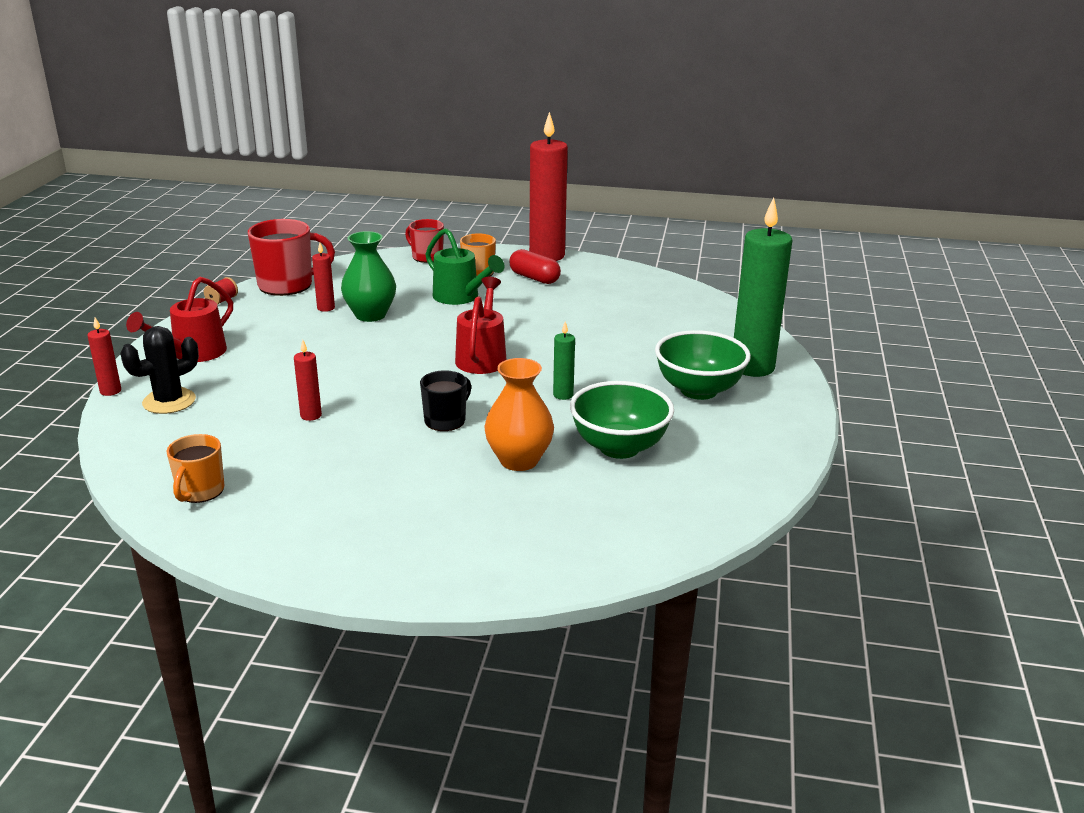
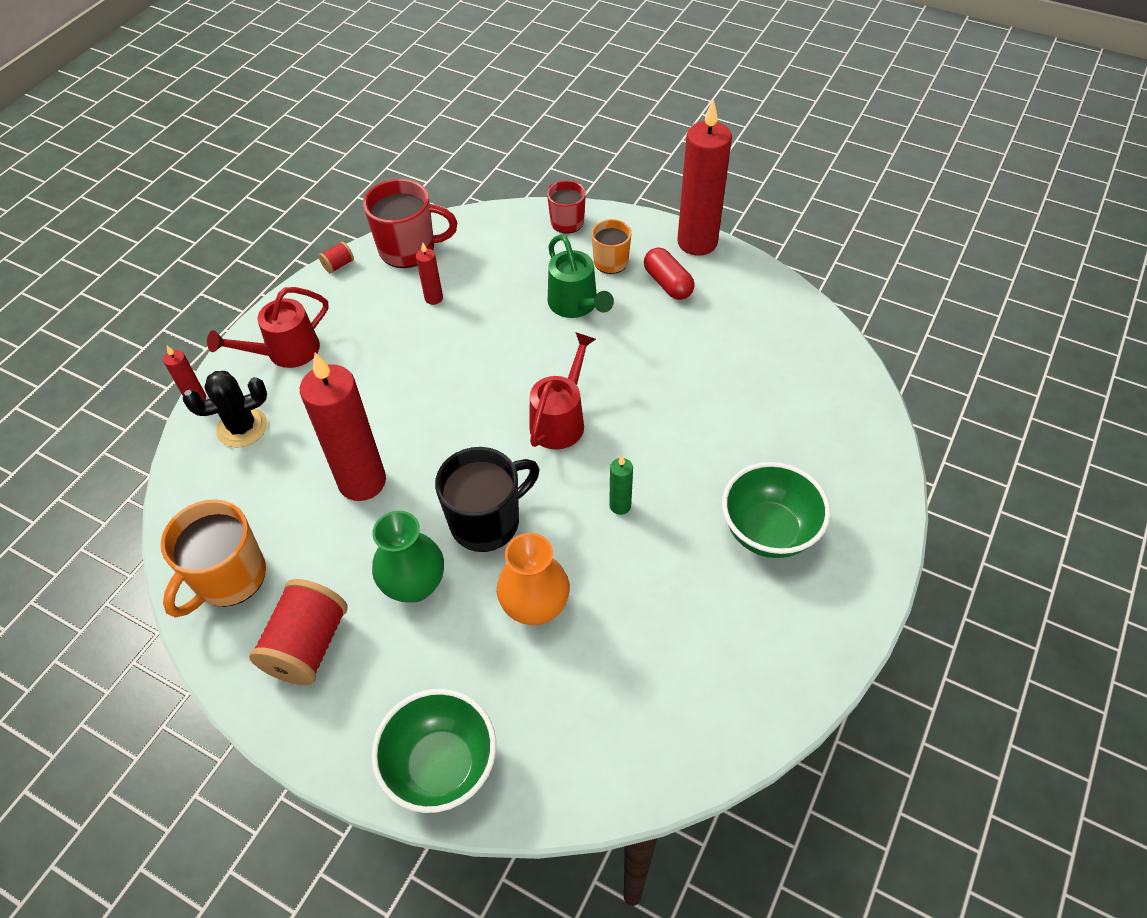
camera: 20 degrees right, 25 degrees up
orange mug [166,434,224,503] -> orange mug [161,499,266,618], size x1.64
red candle [294,340,322,421] -> red candle [300,353,386,501], size x2.27
green vase [341,231,396,322] -> green vase moved to [372,511,444,603]
black mug [420,370,471,431] -> black mug [435,447,539,552], size x1.64
green bowl [570,381,674,459] -> green bowl moved to [371,689,496,813]
green candle [734,197,792,377] -> none
none -> red spool [249,579,348,685]

